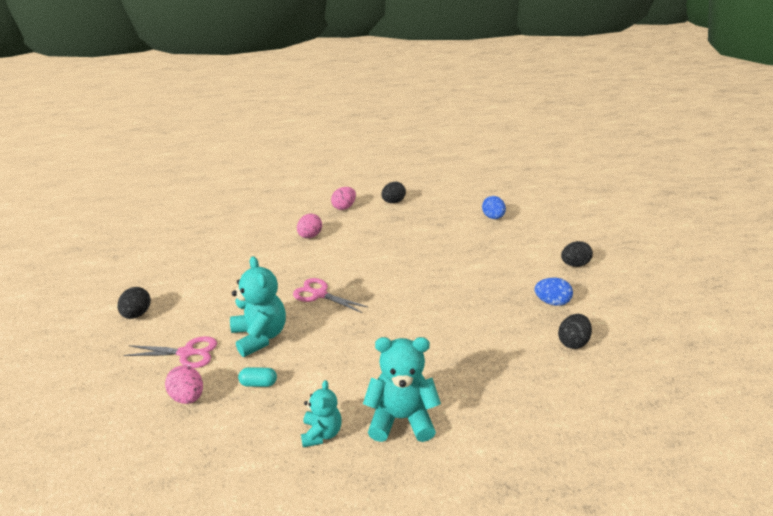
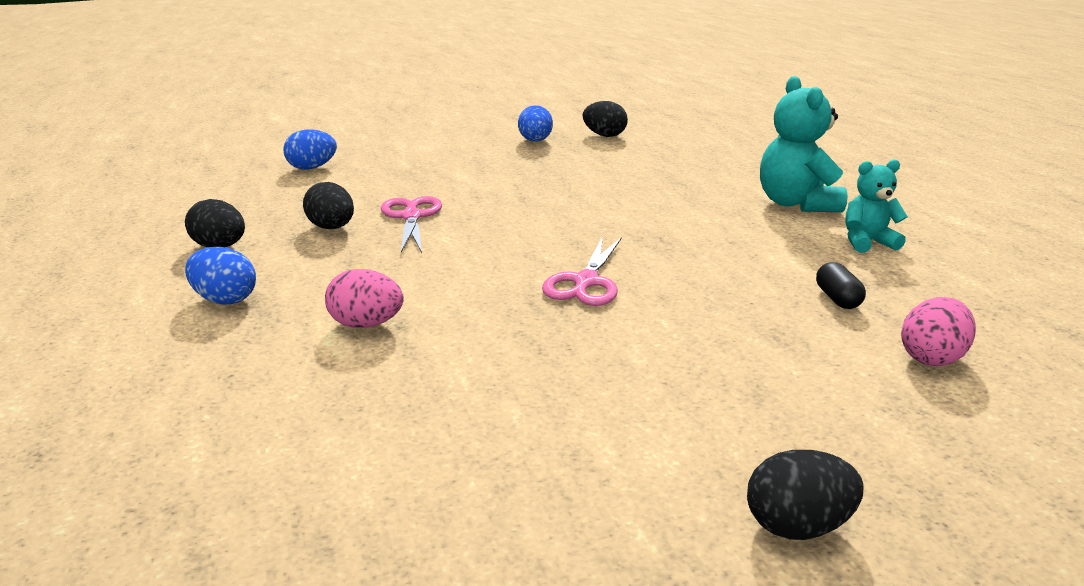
camera: 100 degrees left, 5 degrees down
pink scissors [124,336,217,368] -> pink scissors moved to [381,196,442,253]
turquoise teddy bear [230,256,286,357] -> none
turquoise capsule [238,367,277,387] -> black capsule [816,262,866,309]
pink egg [331,187,356,210] -> blue egg [185,247,256,305]
black egg [561,241,593,267] -> black egg moved to [303,182,354,229]

